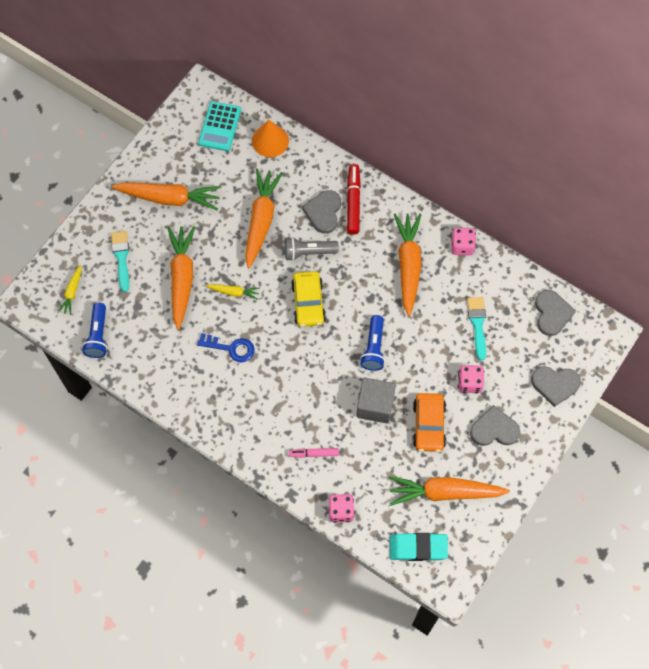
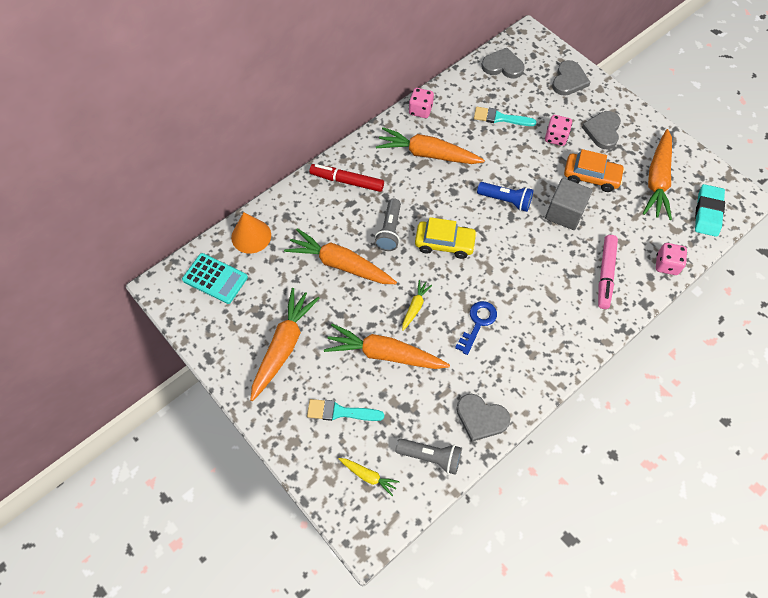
camera: 75 degrees left, 5 degrees down
blue flashlight [82,303,107,358] -> grey flashlight [395,438,462,475]
pink marker [289,448,339,458] -> pink marker [598,235,618,309], size x1.62
grey heart [302,190,341,234] -> grey heart moved to [456,394,510,442]

